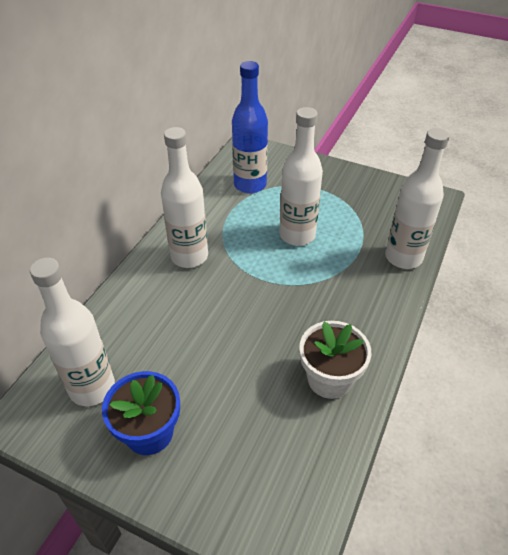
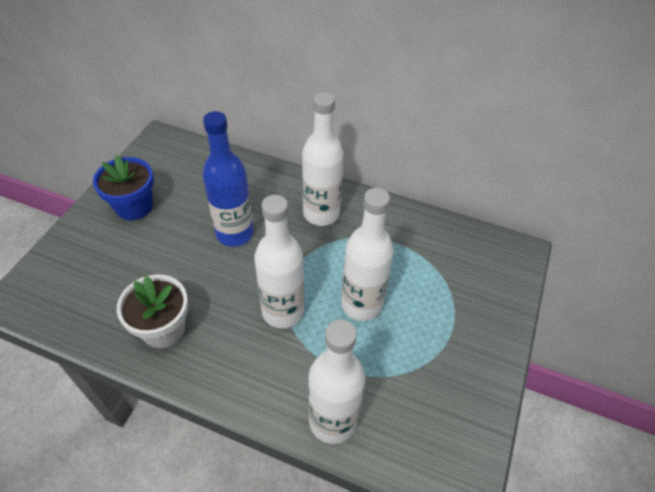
camera: 85 degrees right, 5 degrees up
white bottle [30,258,115,406] -> white bottle moved to [254,195,304,329]
blue bottle [232,61,268,194] -> blue bottle moved to [202,111,254,247]

